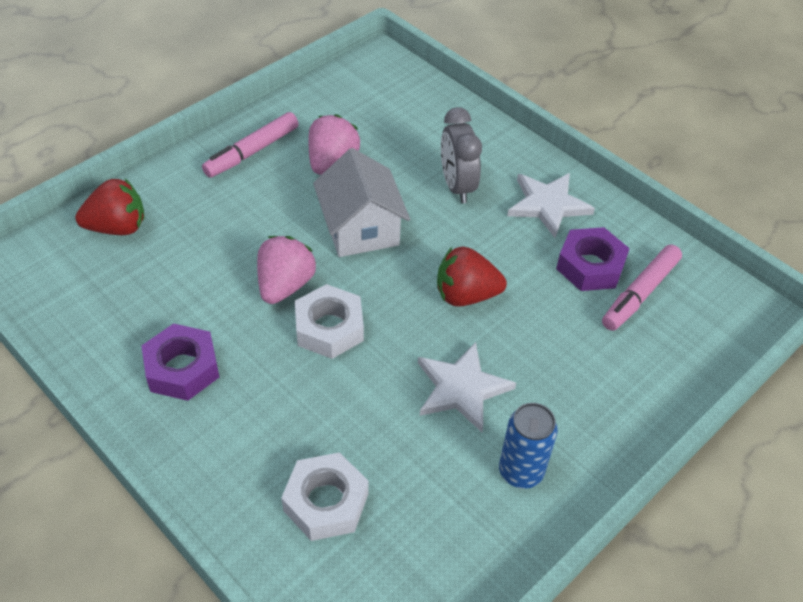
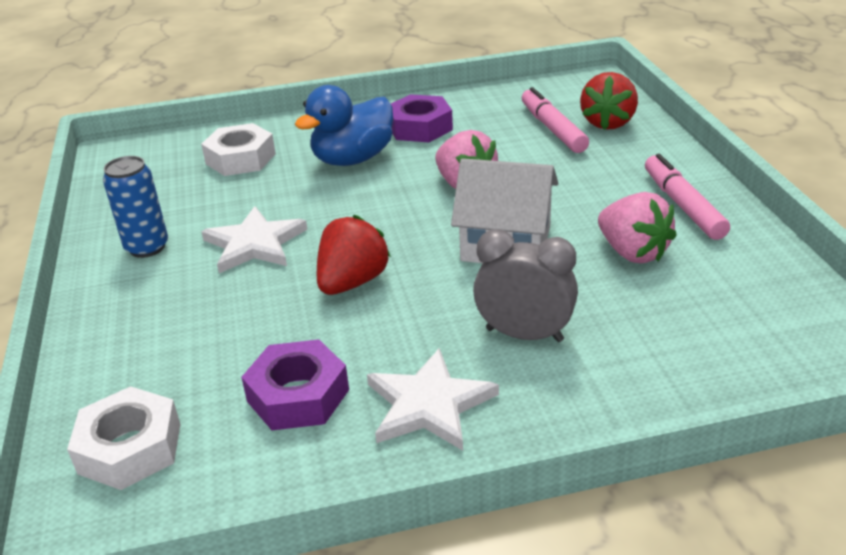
camera: 125 degrees right, 15 degrees down
white nut [295,284,364,359] -> white nut moved to [67,386,180,490]
pink marker [602,245,682,331] -> pink marker moved to [522,87,589,153]
none -> blue duck [295,85,393,166]

